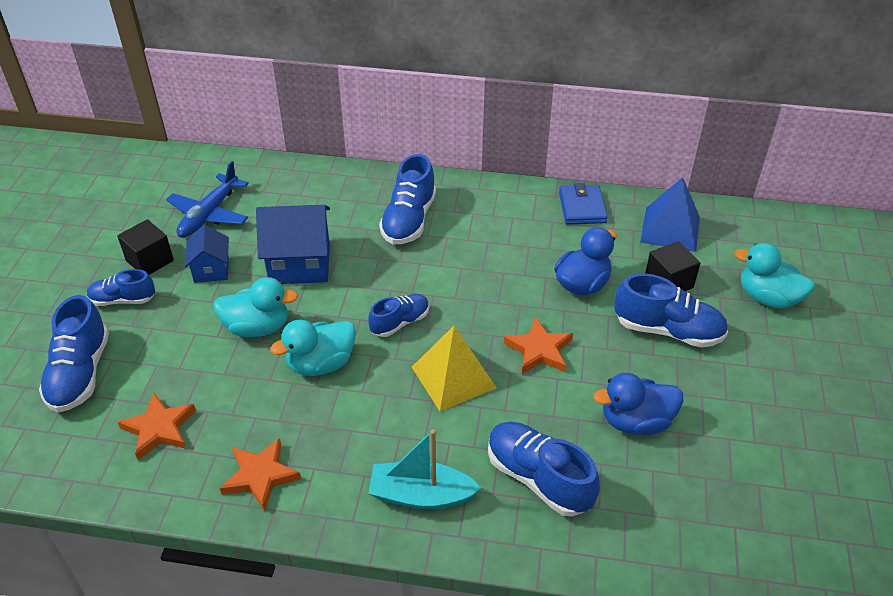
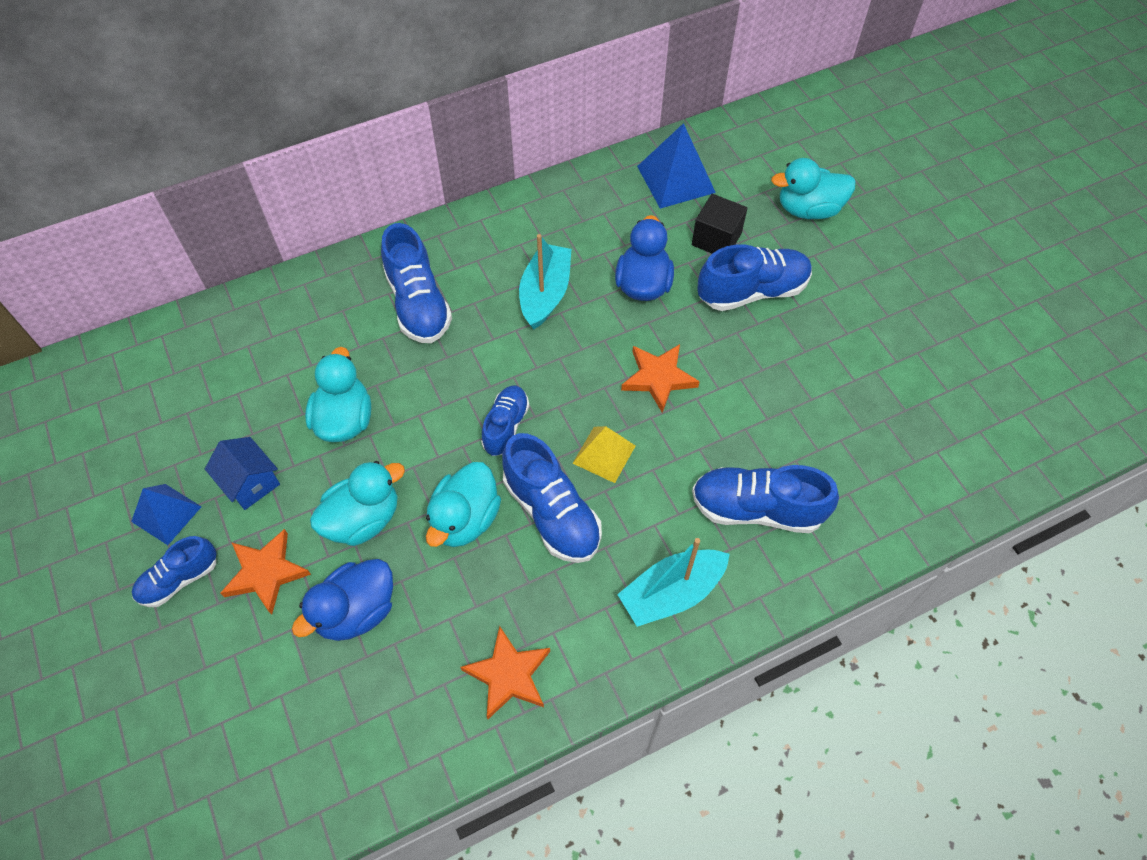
camera: 35 degrees left, 15 degrees up
blue shoe [39,295,109,412] -> blue shoe moved to [502,433,602,563]
black cube [117,219,174,275] -> blue pyramid [131,484,202,545]
orange star [118,393,196,460] -> orange star moved to [220,529,311,615]
blue plane [166,161,249,238] -> none
blue house [256,205,330,284] -> turquoise duck [305,347,371,442]
yellow pyramid [412,326,497,412] -> yellow pyramid [573,426,635,483], size x0.66
blue wallet [559,183,607,225] -> none
blue duck [593,373,683,435] -> blue duck moved to [292,559,393,641]
none -> turquoise boat [519,234,571,329]

